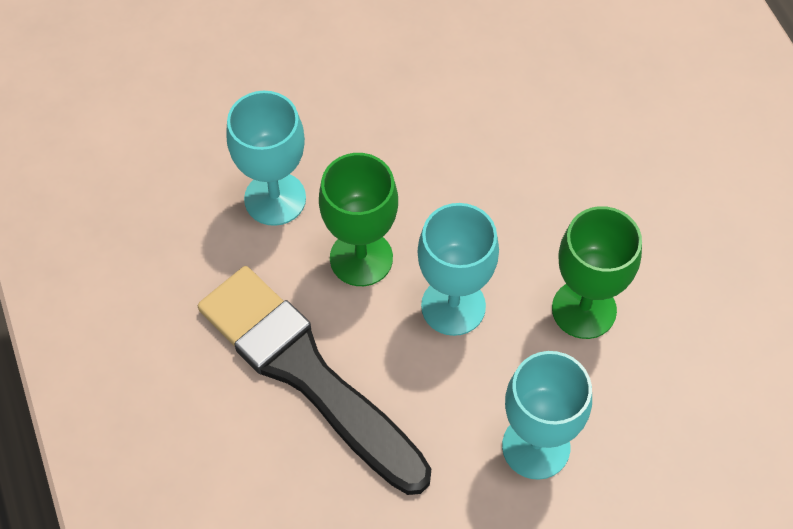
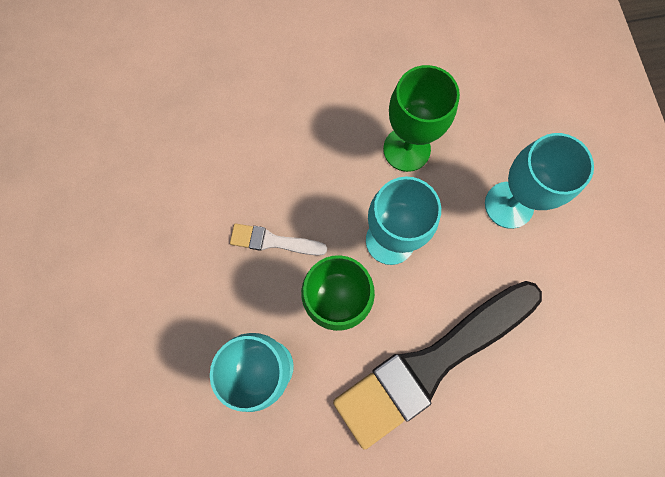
camera: 80 degrees left, 15 degrees up
none -> white brush [230,224,327,256]

